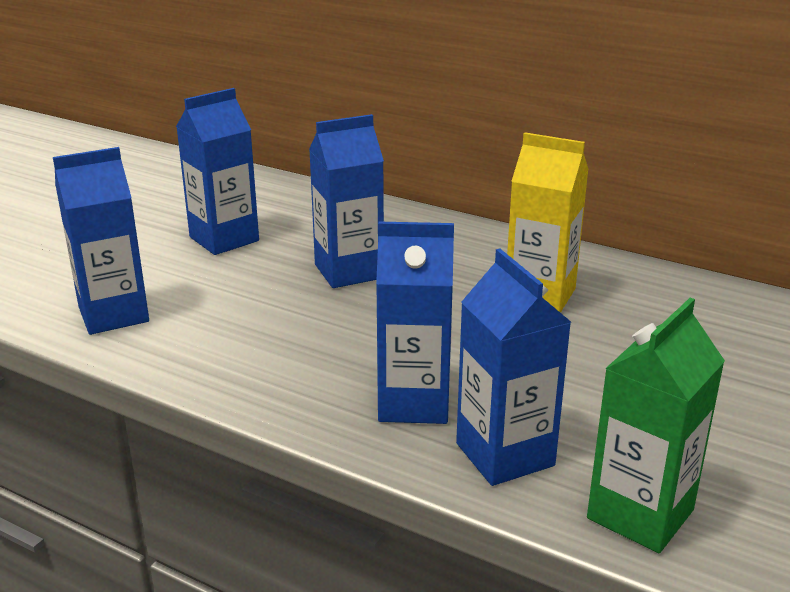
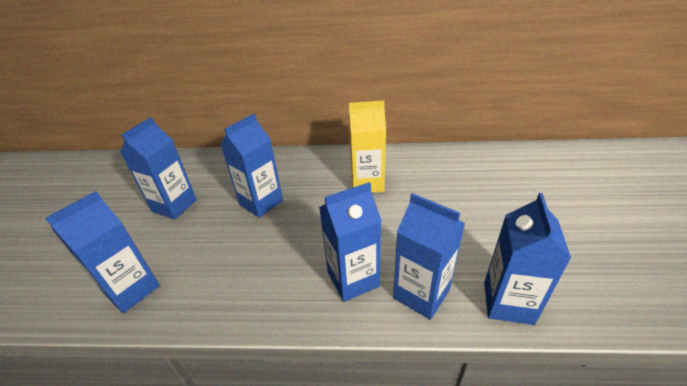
camera: 25 degrees left, 10 degrees up
green carton [587,298,725,553] -> blue carton [484,193,571,325]

